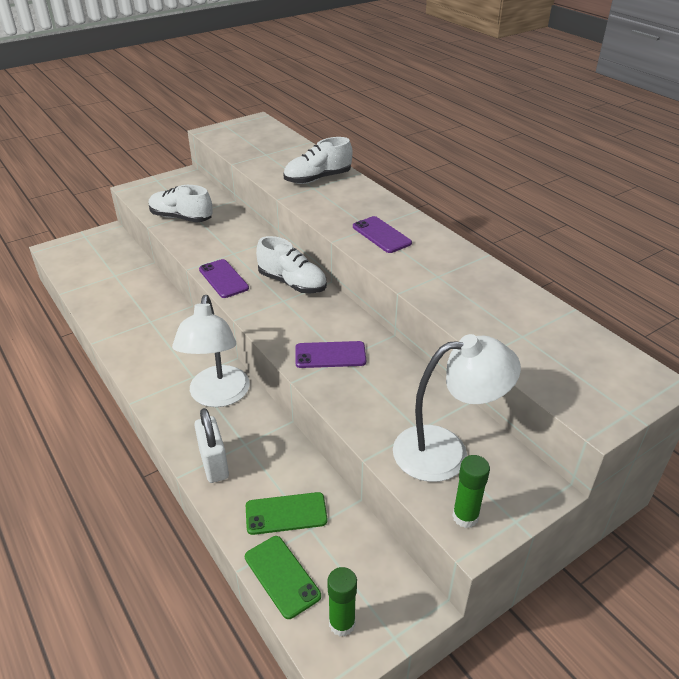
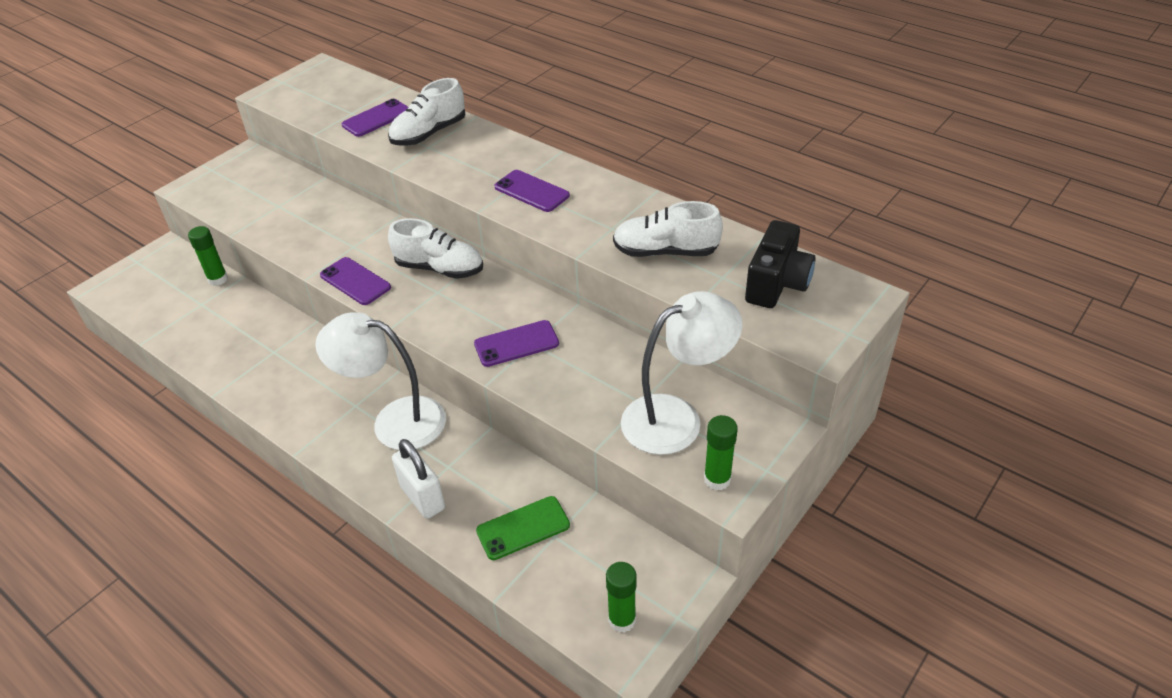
camera: 15 degrees left, 5 degrees up
white shoe [149,185,213,222] -> white shoe moved to [613,201,723,257]
white lamp [172,295,250,407] -> white lamp turned 120 degrees clockwise [315,313,446,450]
green phone [245,536,321,619] -> none
none -> green glue stick [188,226,228,286]
none -> purple phone [342,99,408,137]
none -> black camera [745,220,816,308]

